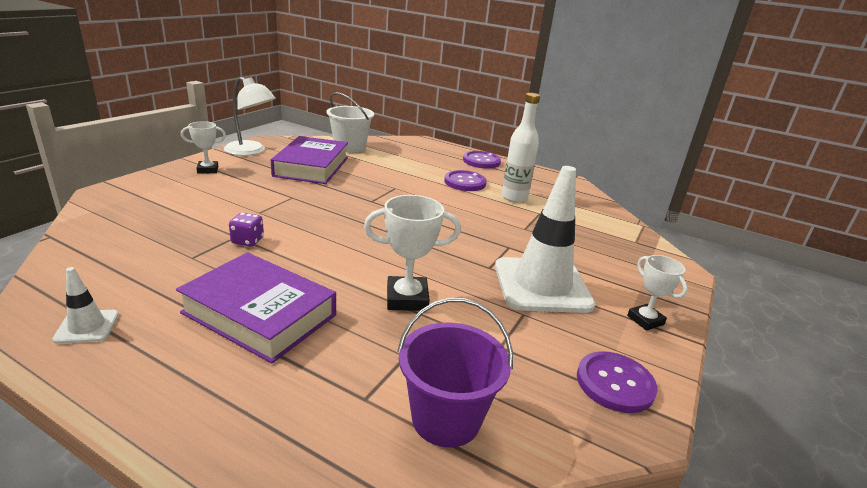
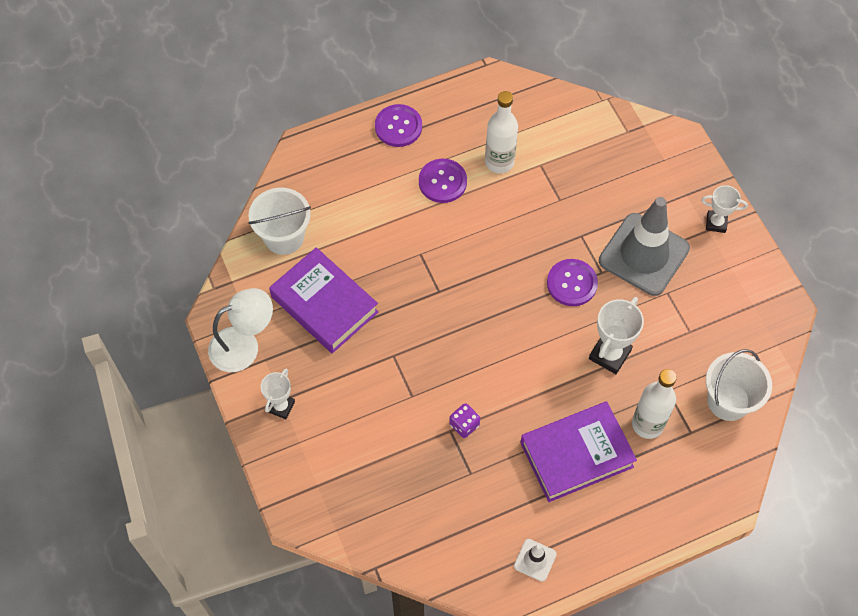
camera: 50 degrees left, 35 degrees up
purple bucket [397,298,513,448] -> white bucket [706,349,772,421]
white traffic cone [495,166,595,313] -> grey traffic cone [599,197,690,296]
purple button [577,351,658,413] -> purple button moved to [547,259,598,306]
none -> white bottle [632,369,677,439]

